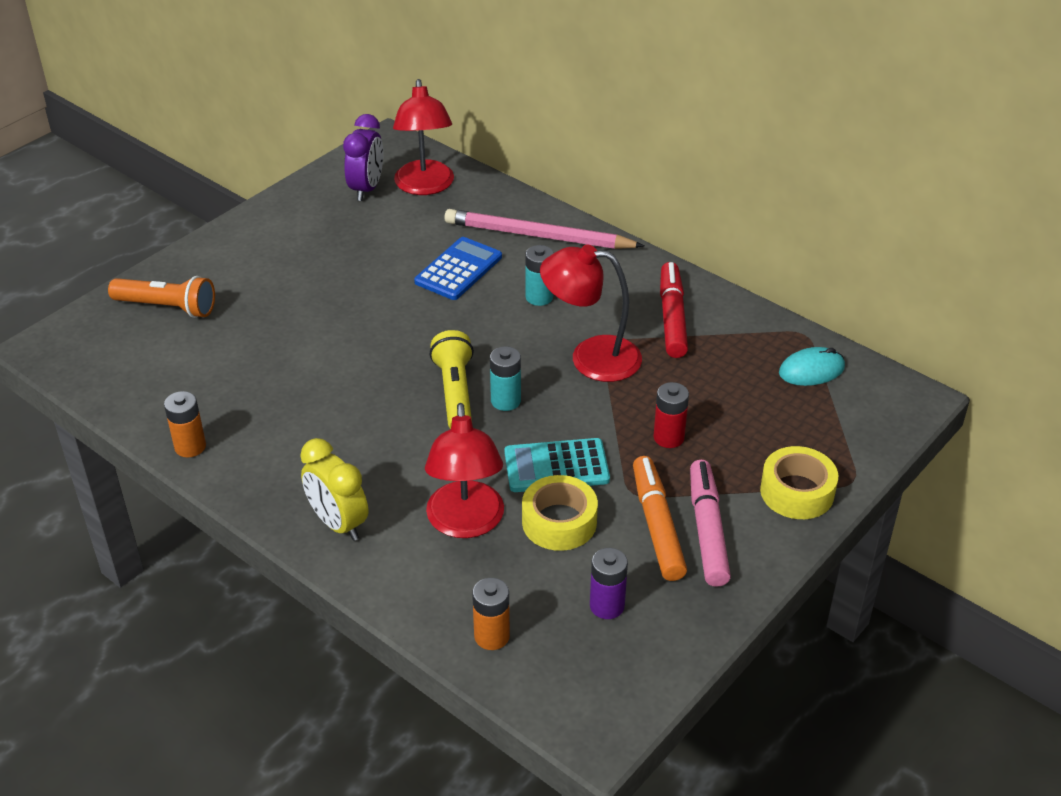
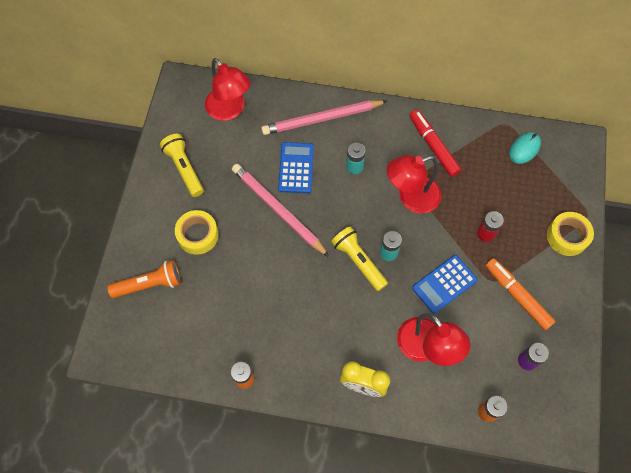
camera: 30 degrees left, 25 degrees up
purple clock [343,114,383,201] -> none
turquoise calculator [504,438,610,492] -> blue calculator [412,255,478,314]
yellow tape [522,475,598,551] -> yellow tape moved to [175,210,219,255]
pink marker [690,460,731,587] -> none
none -> yellow flashlight [160,134,204,197]
none -> pink pencil [232,164,329,257]

